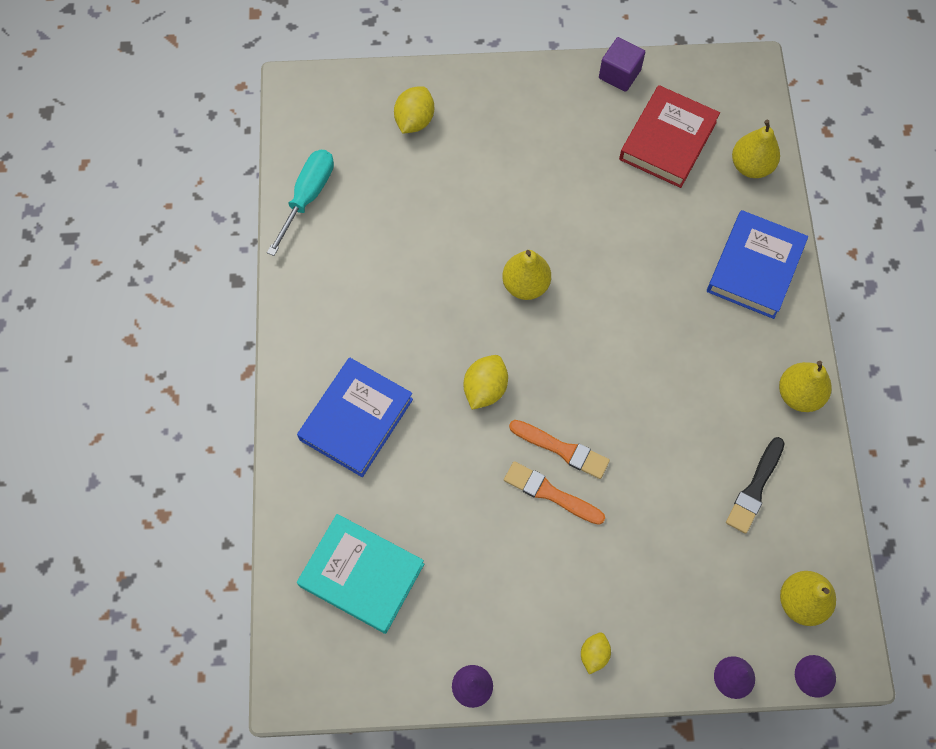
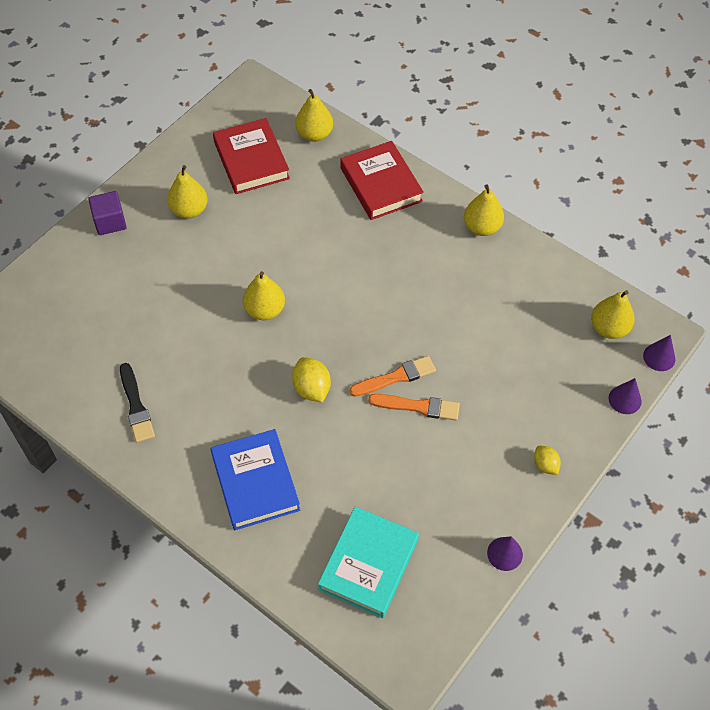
camera: 50 degrees left, 10 degrees down
turquoise screwdriver [267,150,334,256] -> none
turquoise book [297,514,424,634] -> turquoise book turned 45 degrees counterclockwise [318,506,419,618]
yellow lemon [394,86,434,134] -> none
orange brush [504,461,605,525] -> orange brush turned 150 degrees counterclockwise [368,394,460,421]
purple cube [599,37,645,92] -> purple cube moved to [88,191,127,235]
blue book [707,210,808,319] -> red book [340,141,424,220]
black brush [726,437,785,534] -> black brush moved to [120,363,155,443]
none -> yellow pear [167,165,208,219]

